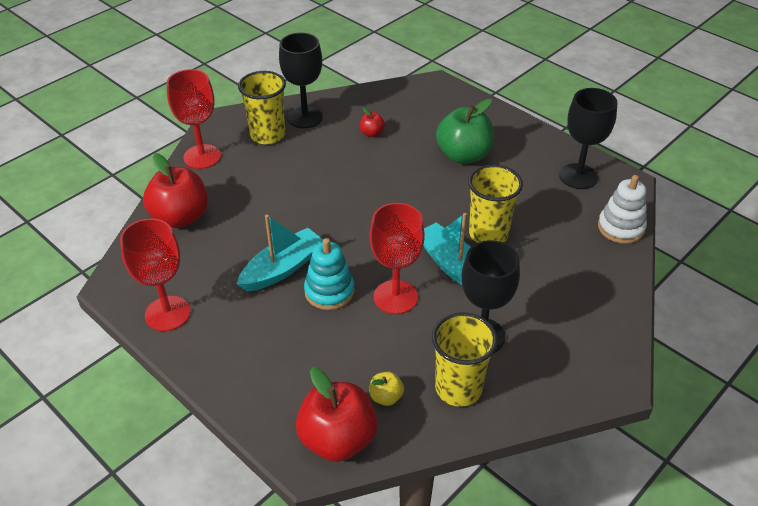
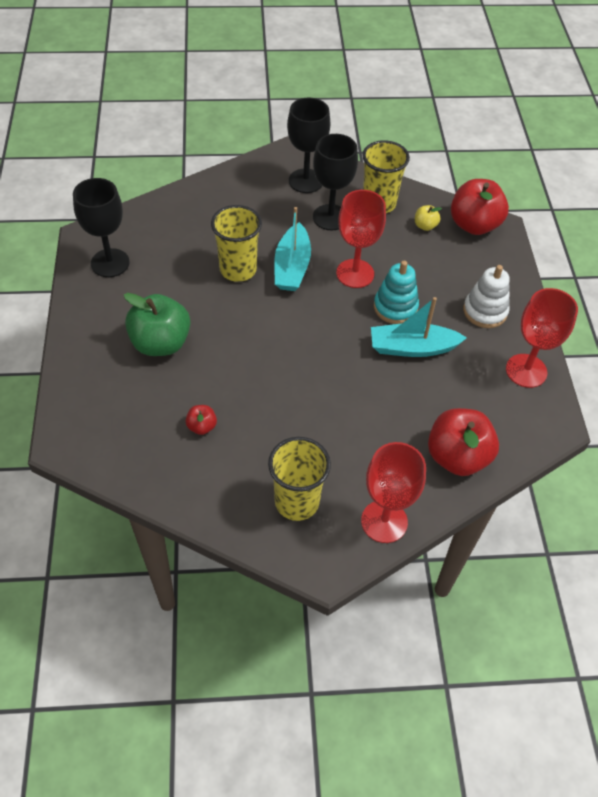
camera: 140 degrees left, 10 degrees up
black goblet [279,33,323,128] -> black goblet moved to [287,98,331,193]
white stacking toy [598,175,647,244] -> white stacking toy moved to [463,265,510,328]

